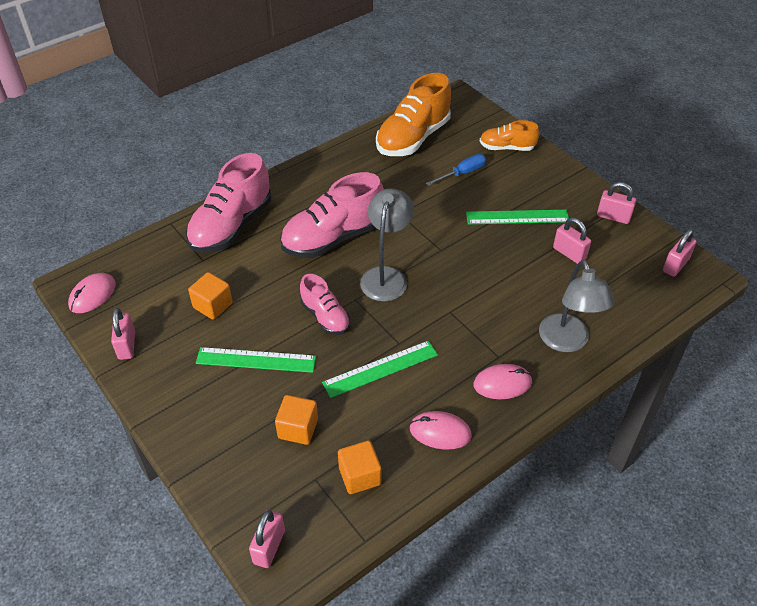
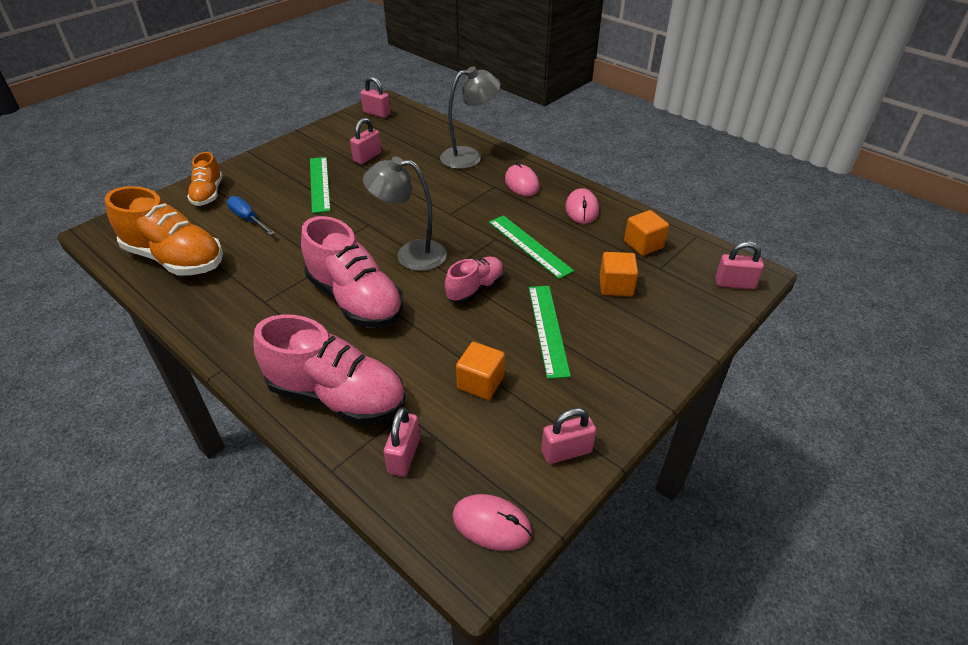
camera: 100 degrees left, 5 degrees down
pink padlock [597,182,636,224] -> pink padlock moved to [384,407,420,476]

